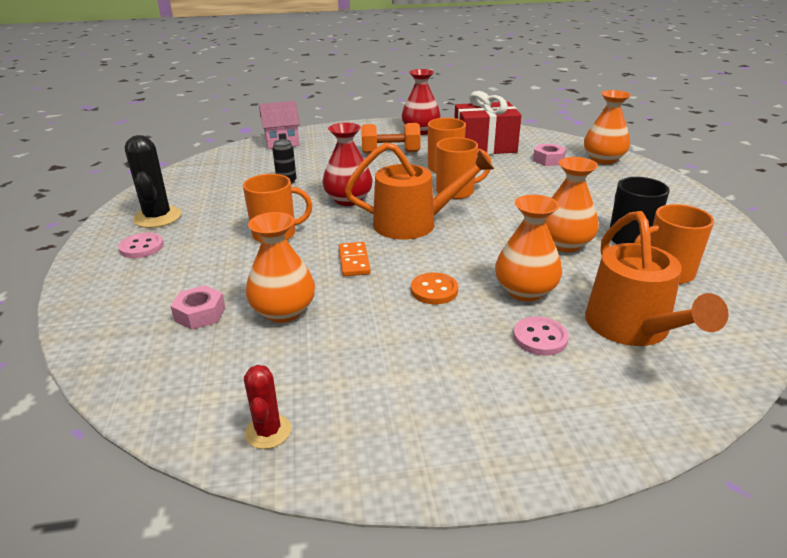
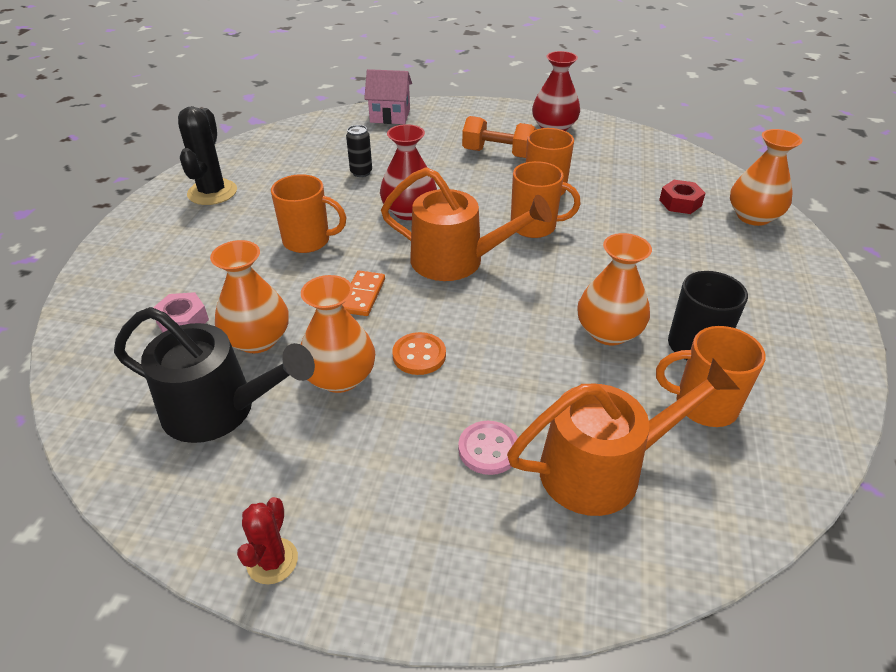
camera: 20 degrees right, 10 degrees up
pink button [118,233,164,258] -> none
red cactus [244,365,291,449] -> red cactus moved to [237,497,298,584]
red gift [454,91,522,155] -> none
orange vase [495,195,562,302] -> orange vase moved to [300,275,375,393]
pink nut [533,144,566,166] -> red nut [659,180,706,214]
orange watering can [585,211,729,346] -> orange watering can turned 120 degrees counterclockwise [507,358,740,516]
none -> black watering can [114,307,315,443]

